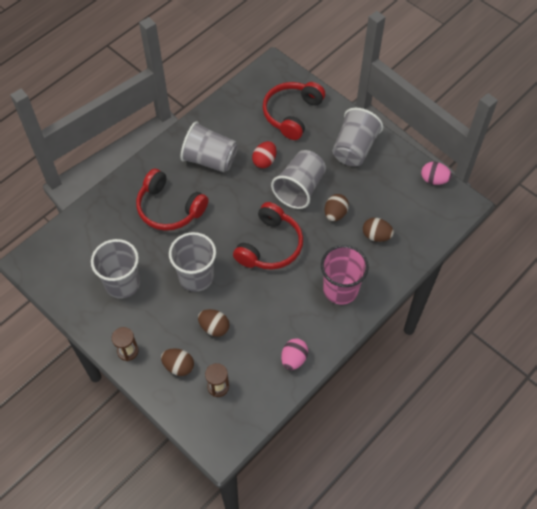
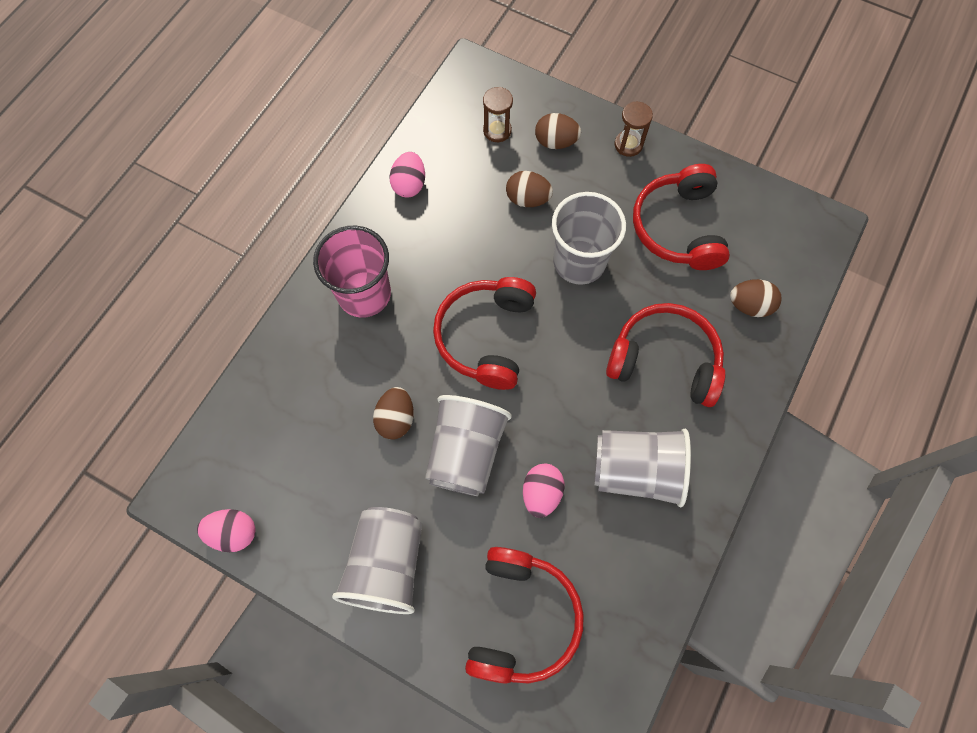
camera: 165 degrees right, 10 degrees up
grey cup [91,239,140,299] -> red headphones [633,164,730,270]
red egg [252,141,276,168] -> pink egg [523,464,565,518]
brown egg [363,218,394,242] -> brown egg moved to [730,279,781,317]

